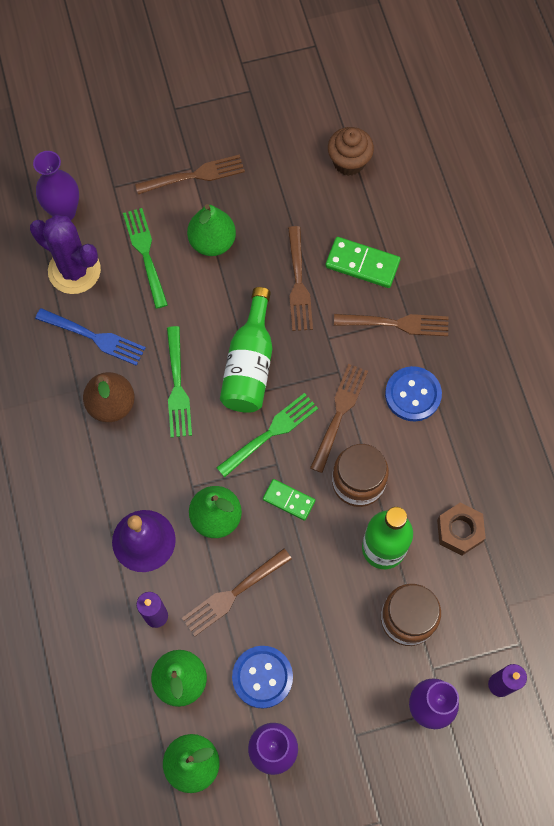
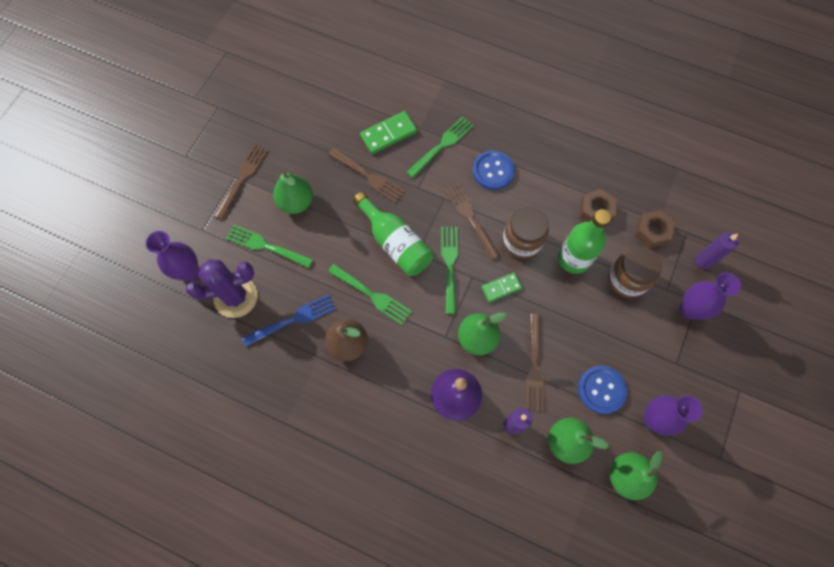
camera: 50 degrees left, 0 degrees up
brown cupcake [328,127,374,176] -> none
brown fork [334,314,448,336] -> green fork [406,117,474,178]
none -> brown nut [635,210,675,248]

